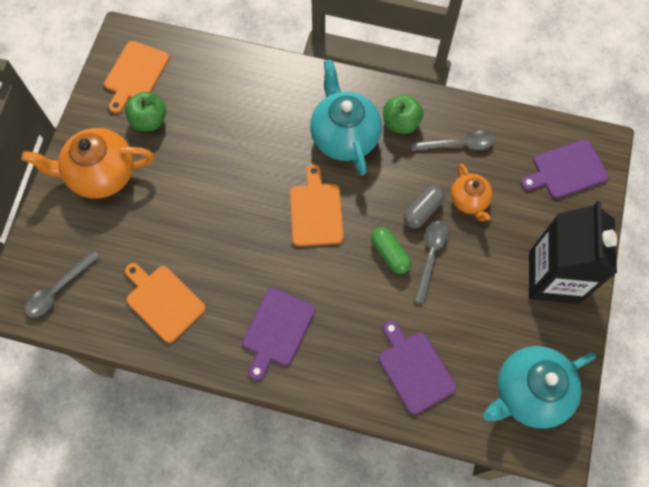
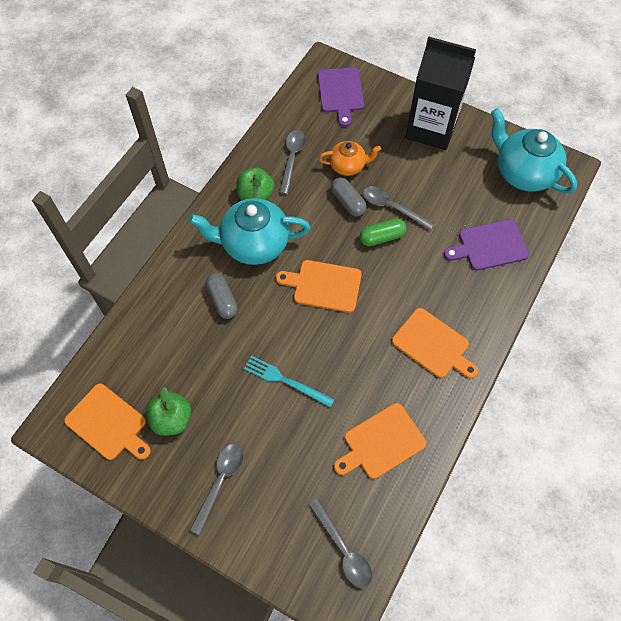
camera: 75 degrees left, 5 degrees down
orange teapot [22,128,154,199] -> grey spoon [189,444,244,535]
purple cutting board [242,288,315,381] -> orange cutting board [392,308,478,379]
turquoise teapot [483,346,596,429] -> turquoise teapot turned 150 degrees clockwise [491,108,577,193]
none -> grey capsule [205,273,238,319]
none -> turquoise fork [244,356,334,407]

